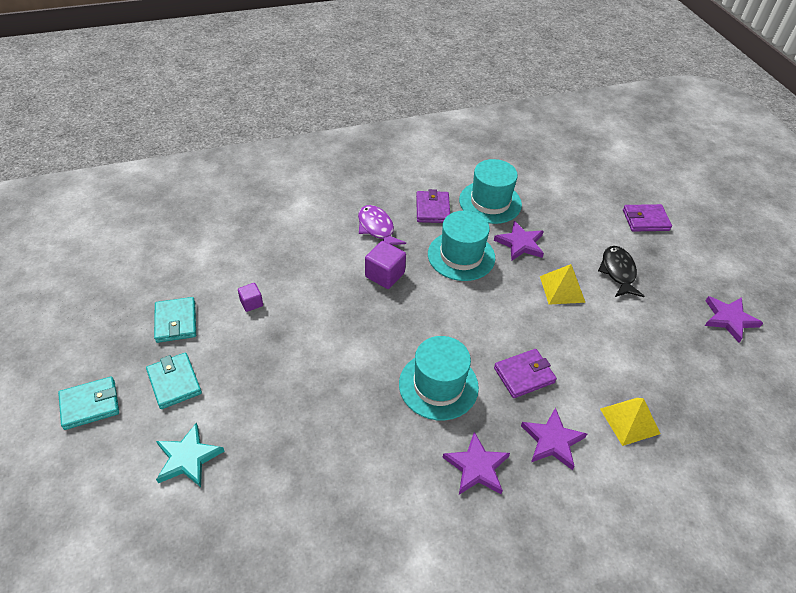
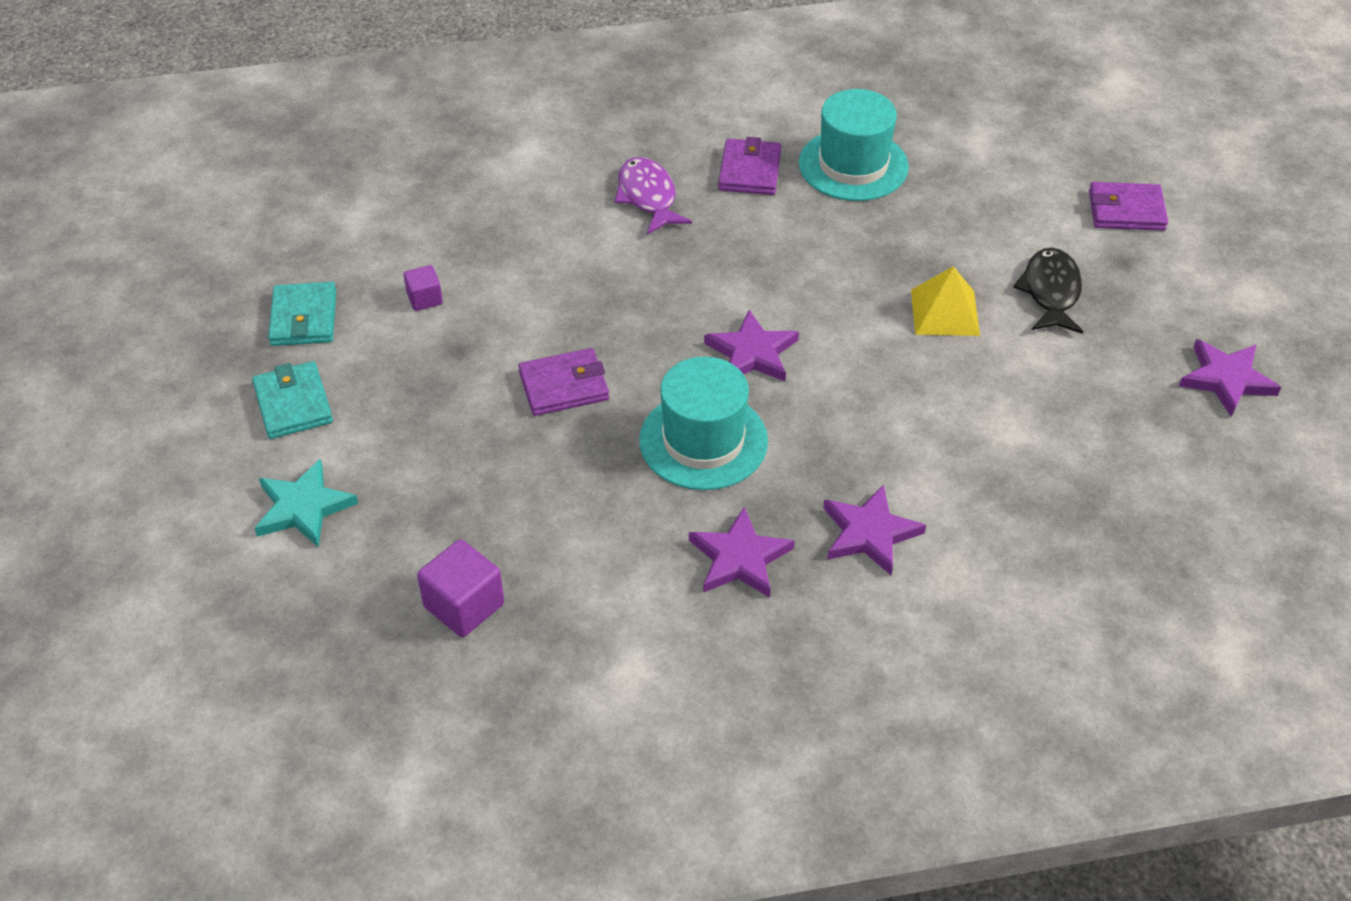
camera: 10 degrees right, 0 degrees up
turquoise wallet [58,376,119,430] -> none
purple cube [365,241,406,289] -> purple cube moved to [417,539,504,637]
turquoise hat [428,211,495,281] -> none
purple star [494,221,544,261] -> purple star moved to [704,310,799,381]
purple wallet [494,349,557,398] -> purple wallet moved to [518,348,609,416]
yellow pyramid [600,398,660,446] -> none

